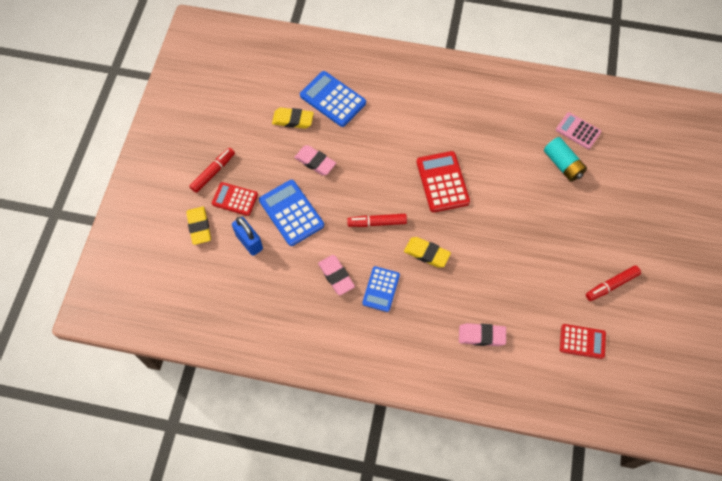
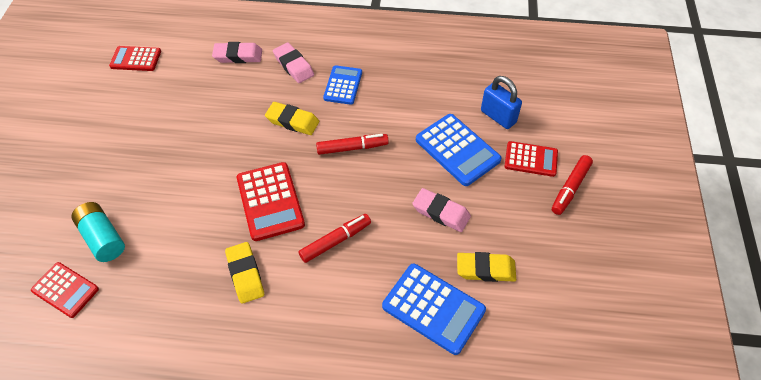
camera: 175 degrees right, 10 degrees down
yellow eraser [186,207,211,245] -> yellow eraser moved to [225,242,264,304]
pink eraser [318,255,355,295] -> pink eraser moved to [273,43,314,83]
pink calculator [556,112,601,149] -> red calculator [31,262,99,318]
red marker [586,265,641,301] -> red marker moved to [298,214,371,263]

